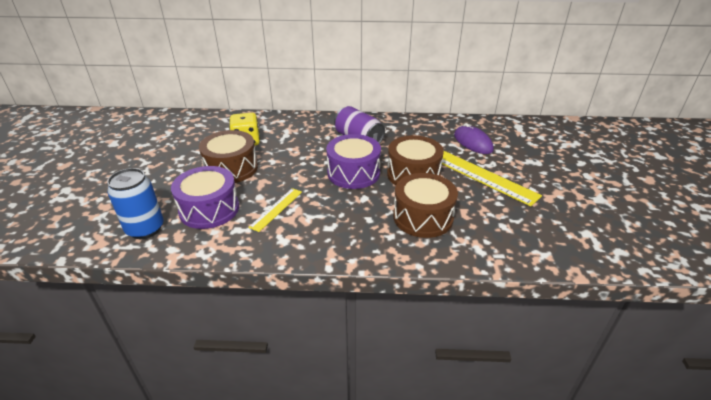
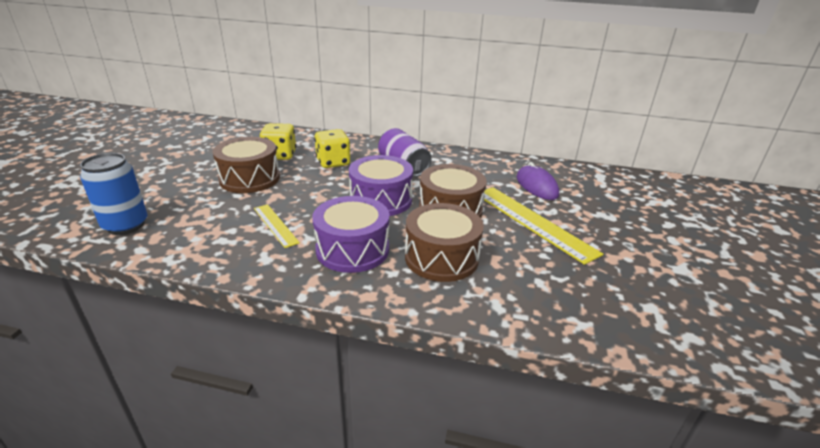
camera: 10 degrees right, 5 degrees down
purple drum [171,166,239,229] -> purple drum moved to [312,196,390,273]
yellow ruler [248,188,302,232] -> yellow ruler turned 75 degrees counterclockwise [254,204,300,248]
none -> yellow dice [314,129,350,168]

